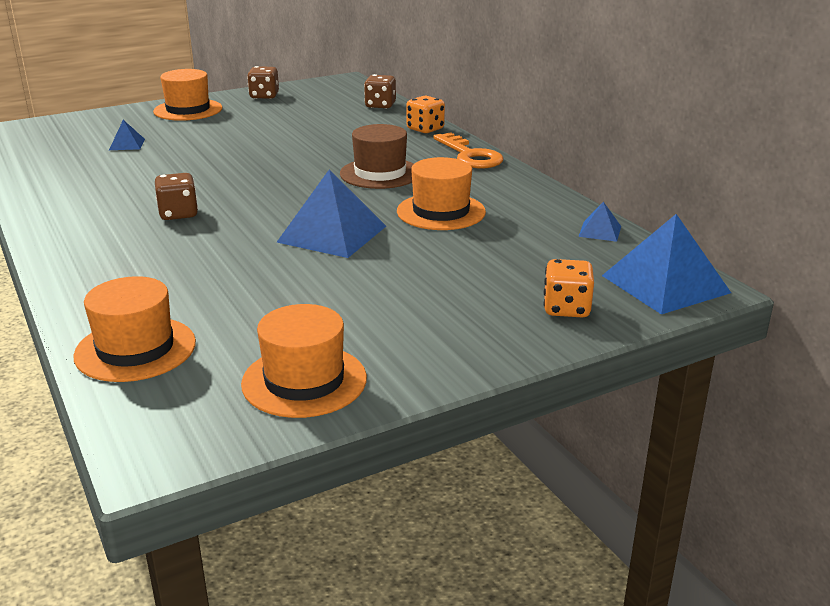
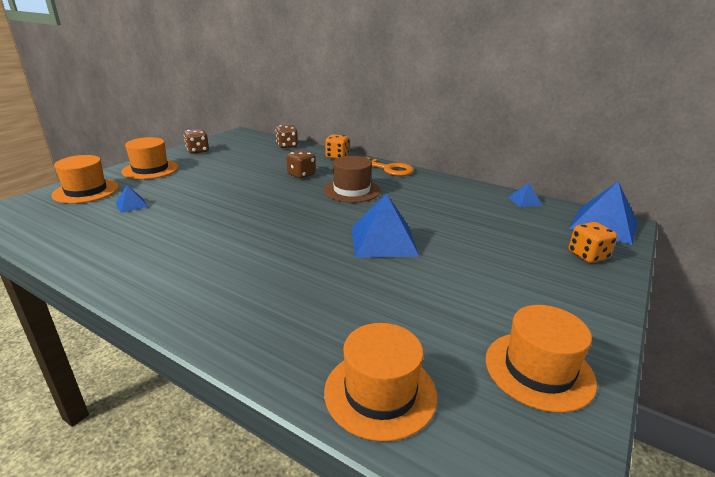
camera: 30 degrees left, 0 degrees up
brown dice [155,173,198,220] -> brown dice moved to [286,150,316,179]
orange hat [397,157,486,230] -> orange hat moved to [52,155,119,204]

